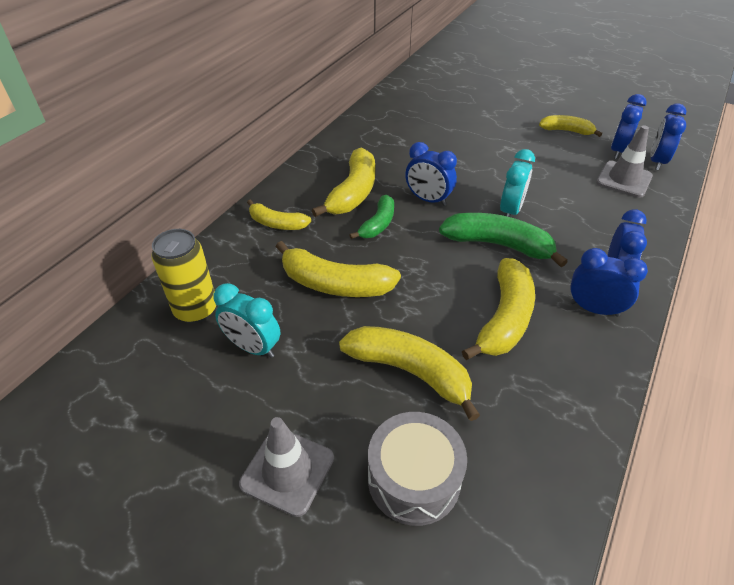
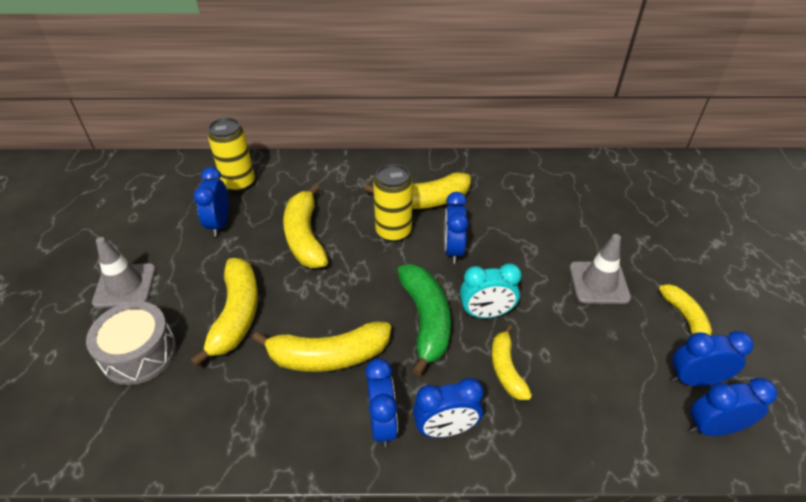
camera: 60 degrees right, 0 degrees up
turquoise clock [214,283,280,358] -> blue clock [193,167,229,237]
yellow banana [247,199,311,230] -> yellow banana moved to [491,325,532,400]
green banana [349,195,394,239] -> yellow can [373,164,413,242]
grey traffic cone [596,125,653,198] -> grey traffic cone moved to [569,234,631,304]

